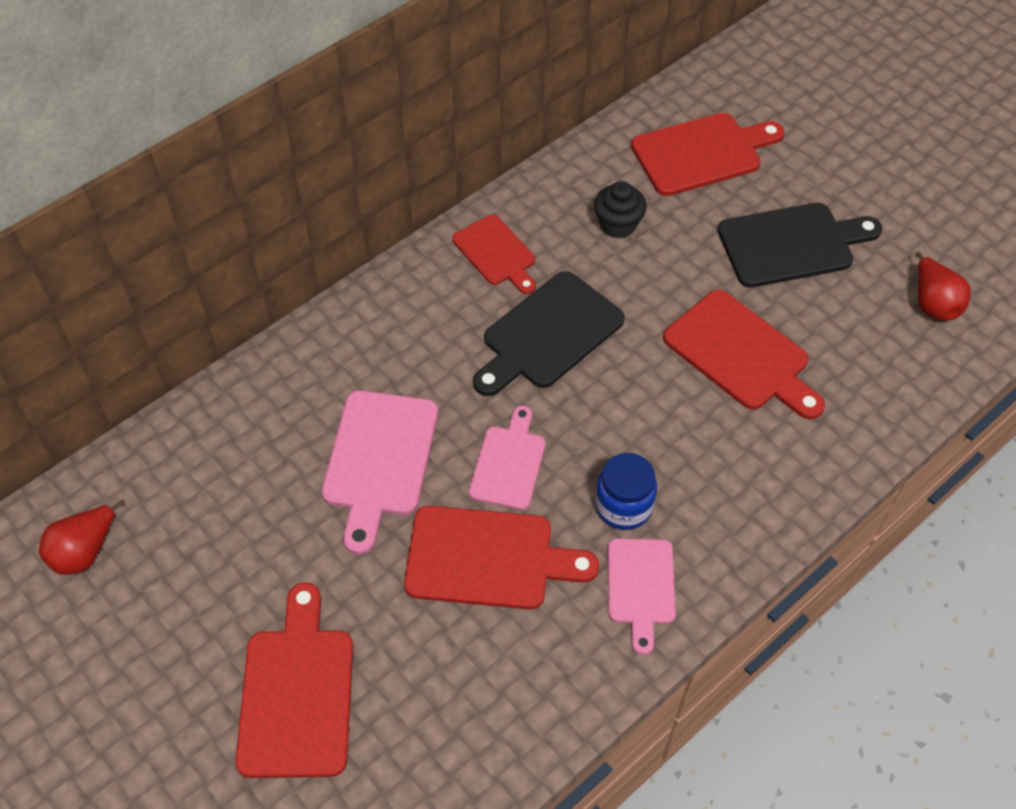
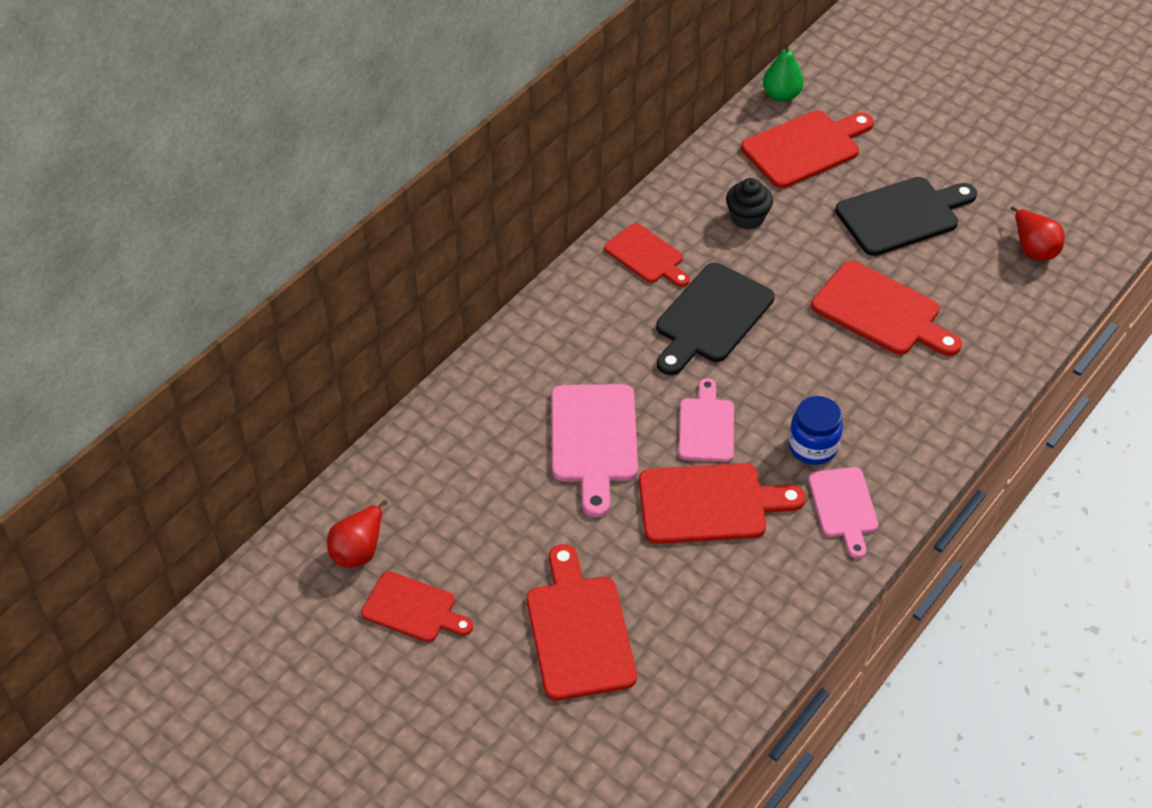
camera: 10 degrees left, 5 degrees down
none -> red cutting board [361,571,473,642]
none -> green pear [763,40,804,102]

